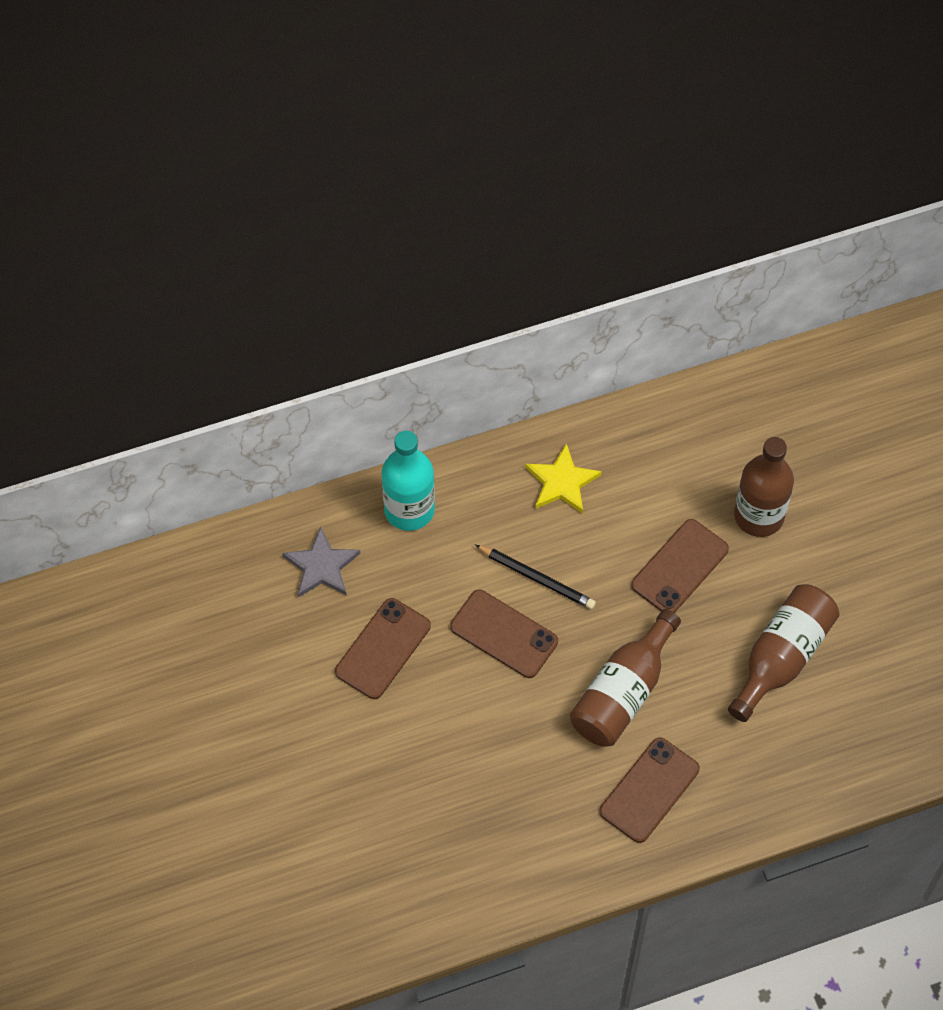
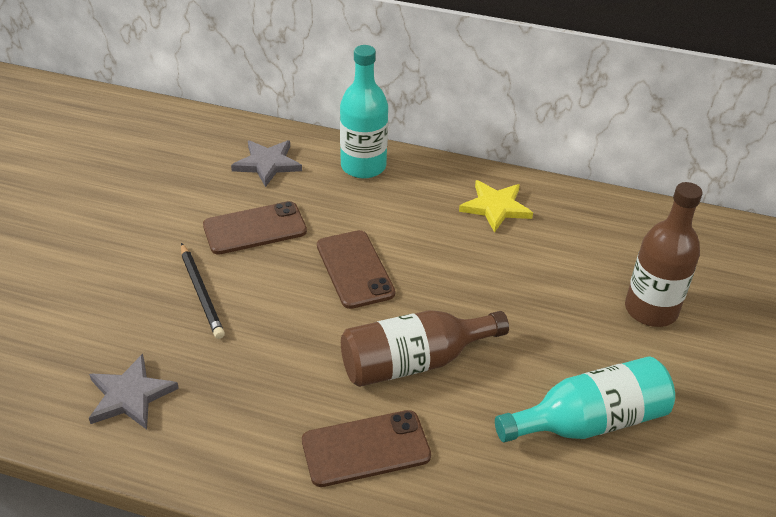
camera: 35 degrees right, 20 degrees down
black pencil [475,545,596,609] -> black pencil moved to [181,243,225,339]
brown phone [631,519,729,613] -> none
brown bottle [728,584,840,722] -> turquoise bottle [495,356,675,443]
none -> grey star [89,354,179,430]

